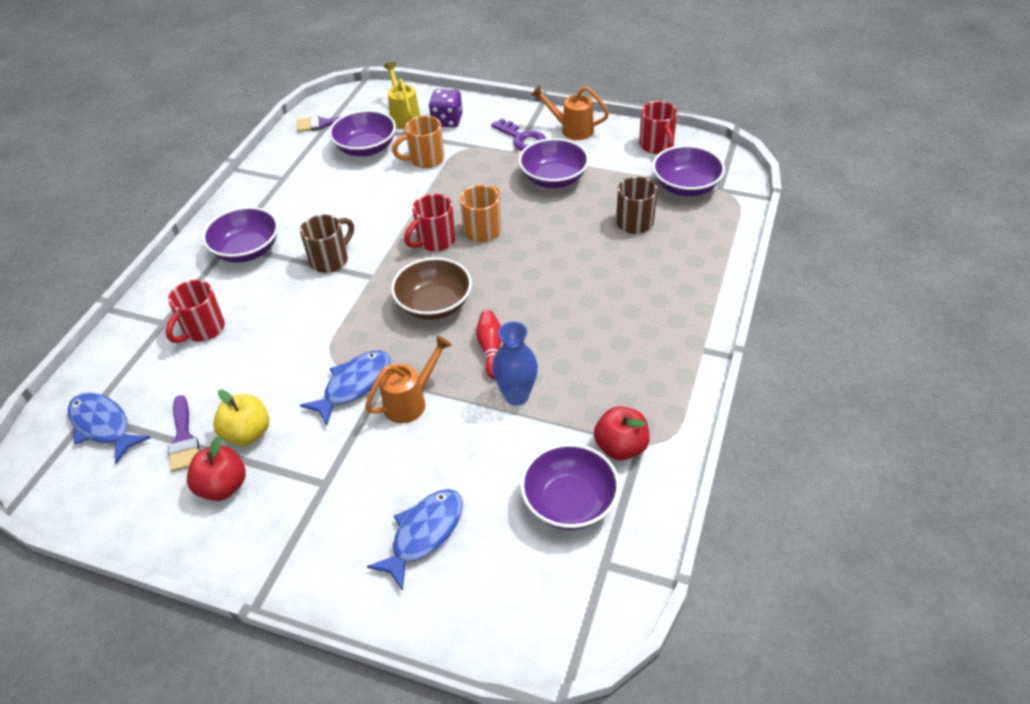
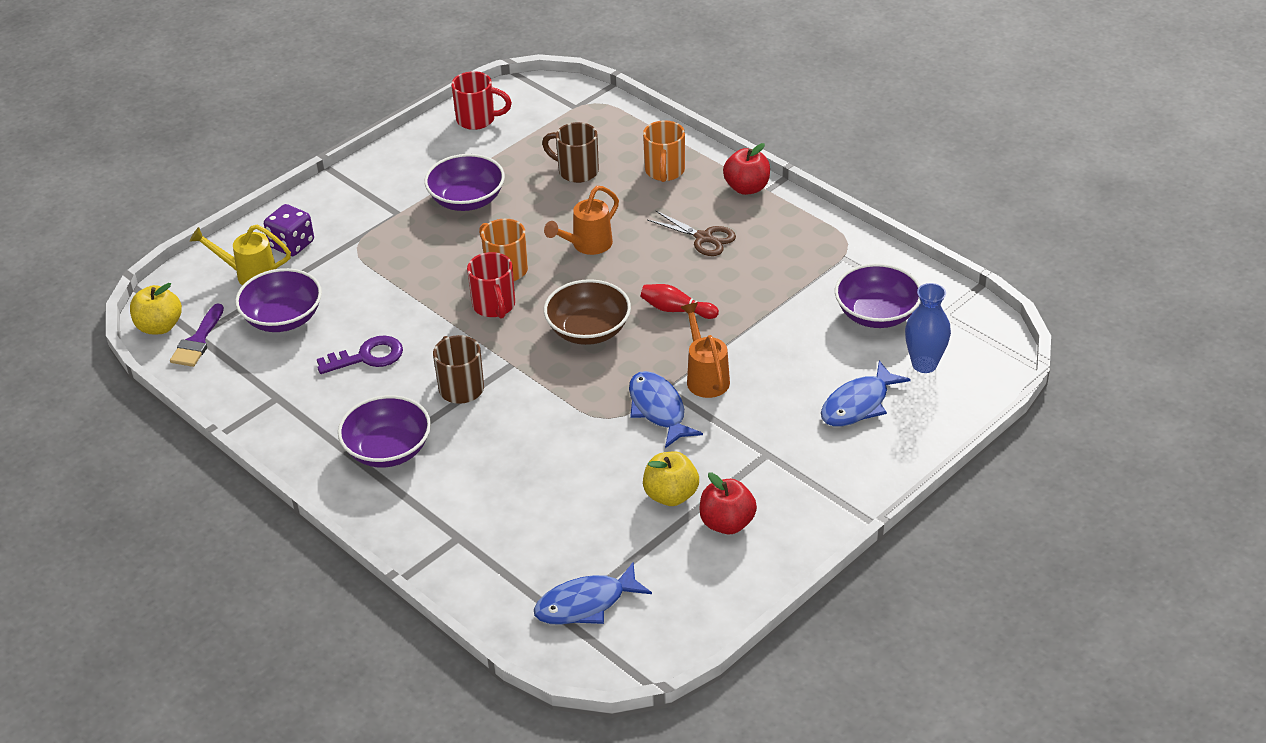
camera: 65 degrees left, 5 degrees down
red mug [165,280,225,343] -> none
purple brush [168,395,199,472] -> none
blue fish [367,489,463,591] -> blue fish turned 105 degrees counterclockwise [821,360,911,427]
orange mug [392,115,444,169] -> orange mug moved to [643,120,685,182]
purple key [491,118,546,151] -> purple key moved to [317,335,403,374]
blue vase [492,321,538,406] -> blue vase moved to [905,283,951,373]
orange watering can [531,85,609,140] -> orange watering can moved to [544,186,619,255]
red apple [594,406,650,460] -> red apple moved to [723,143,770,195]
purple bowl [652,145,725,196] -> none
none -> yellow apple [130,283,182,335]
none -> brown scissors [648,211,736,256]

